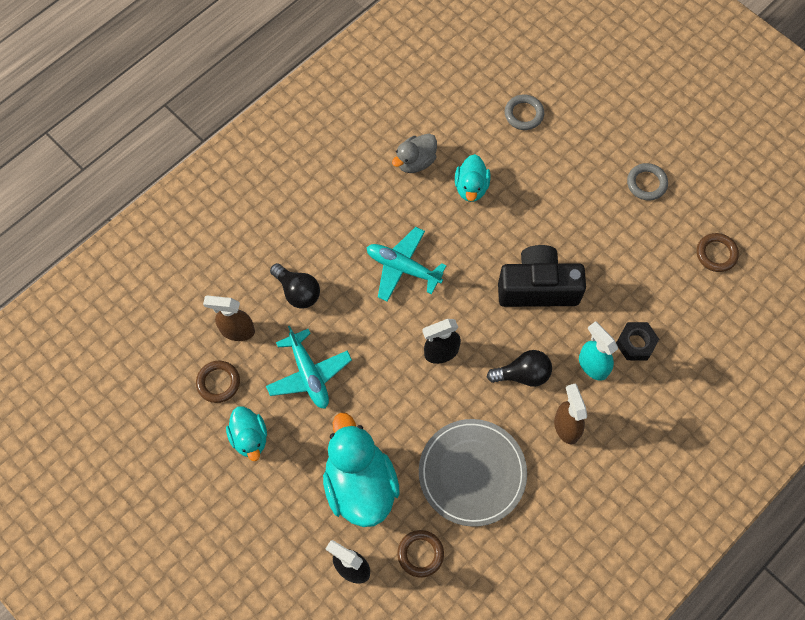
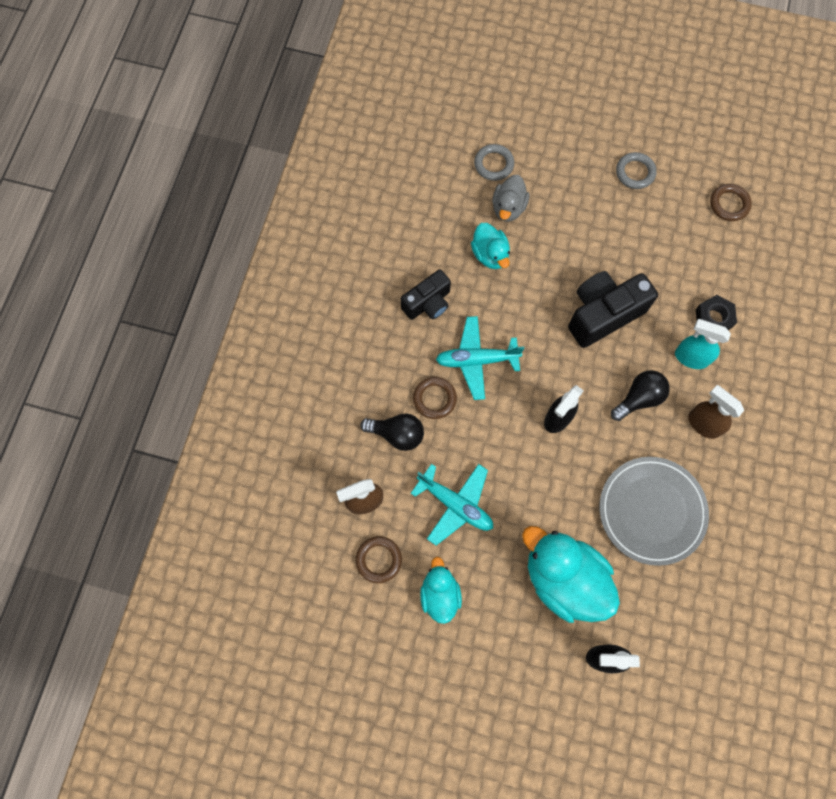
camera: 30 degrees left, 5 degrees up
turquoise duck [226,406,267,461] -> turquoise duck turned 135 degrees counterclockwise [420,557,462,624]
grey duck [392,134,437,173] -> grey duck moved to [492,175,529,222]
brown ring [397,530,444,577] -> brown ring moved to [413,377,457,419]
none -> black camera [401,269,451,320]

